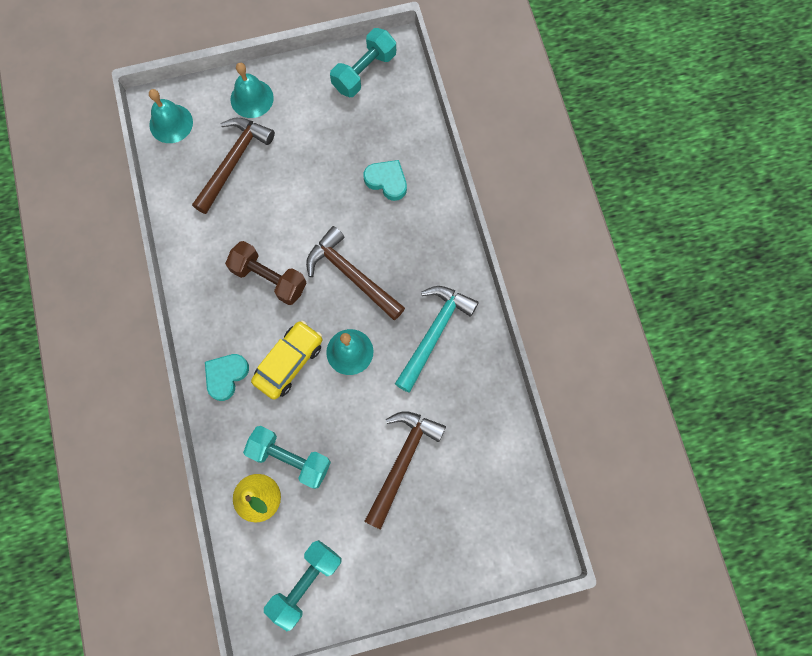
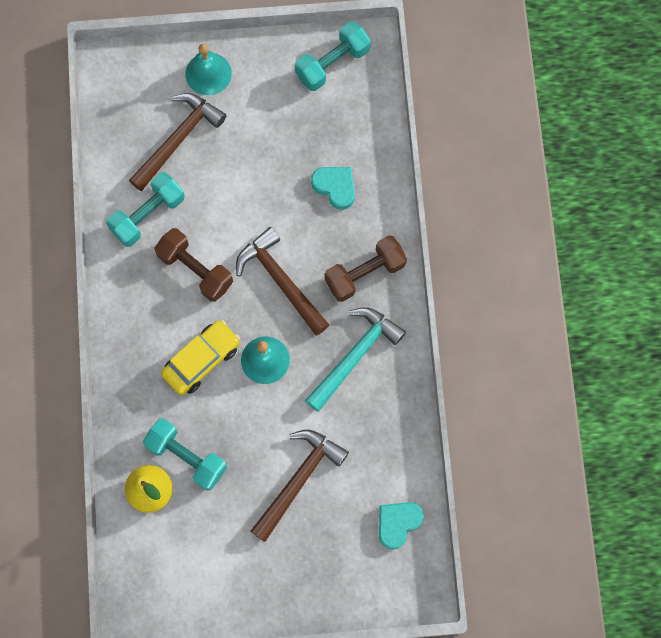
camera: 10 degrees right, 0 degrees up
turquoise bell [149,89,193,143] -> none
turquoise heart [205,354,249,401] -> turquoise heart moved to [379,502,424,550]
turquoise dumbbell [264,540,342,631] -> turquoise dumbbell moved to [106,172,185,247]
none -> brown dumbbell [324,235,407,302]

